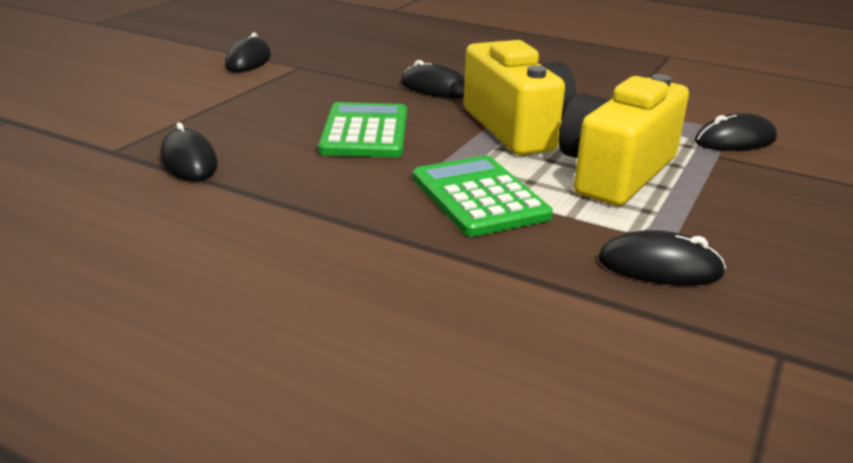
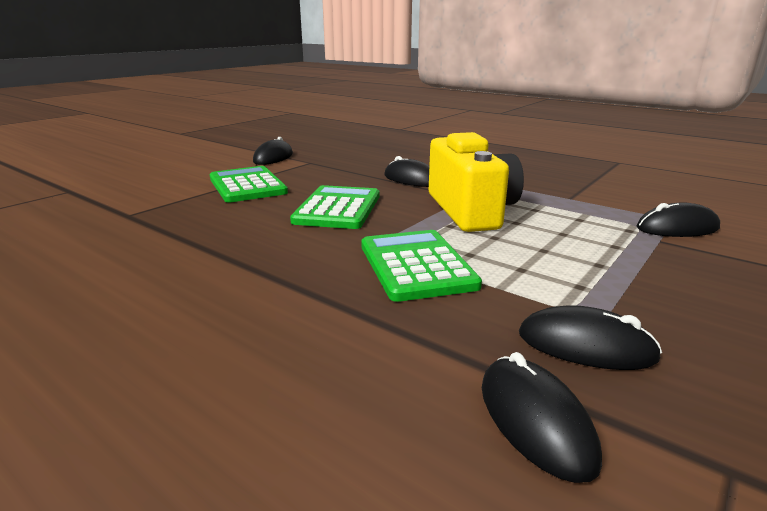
camera: 10 degrees right, 5 degrees down
black mouse [160,122,218,182] -> black mouse moved to [482,352,602,483]
yellow camera [559,74,689,206] -> none
none -> green calculator [210,166,288,203]

